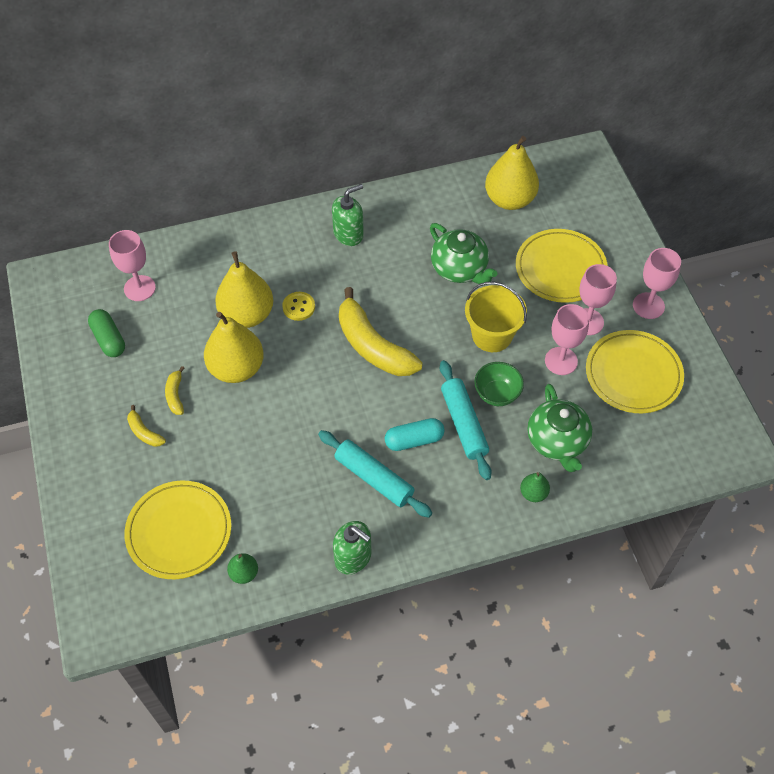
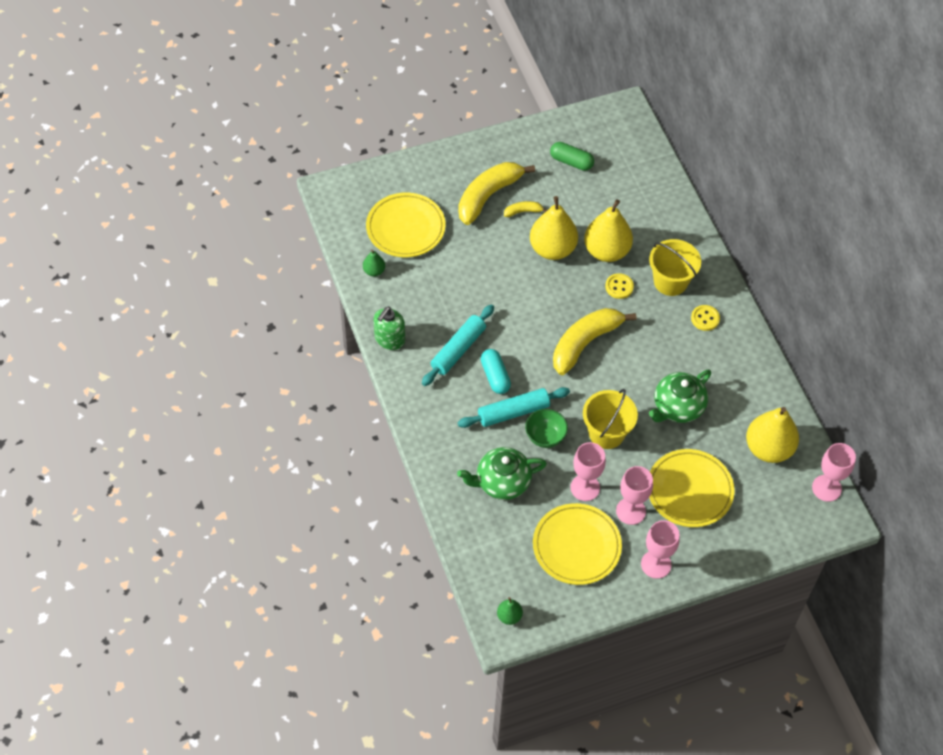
camera: 85 degrees right, 0 degrees up
green capsule [88,309,125,357] -> green capsule turned 60 degrees clockwise [550,142,594,171]
pink goblet [109,230,156,301] -> pink goblet moved to [812,443,856,502]
yellow banana [127,405,166,447] -> yellow banana [458,162,535,225], size x2.25
green soap dispenser [332,184,364,246] -> yellow button [691,305,720,331]
green pear [520,472,550,502] -> green pear moved to [497,597,523,625]
none -> yellow bucket [649,239,701,296]

